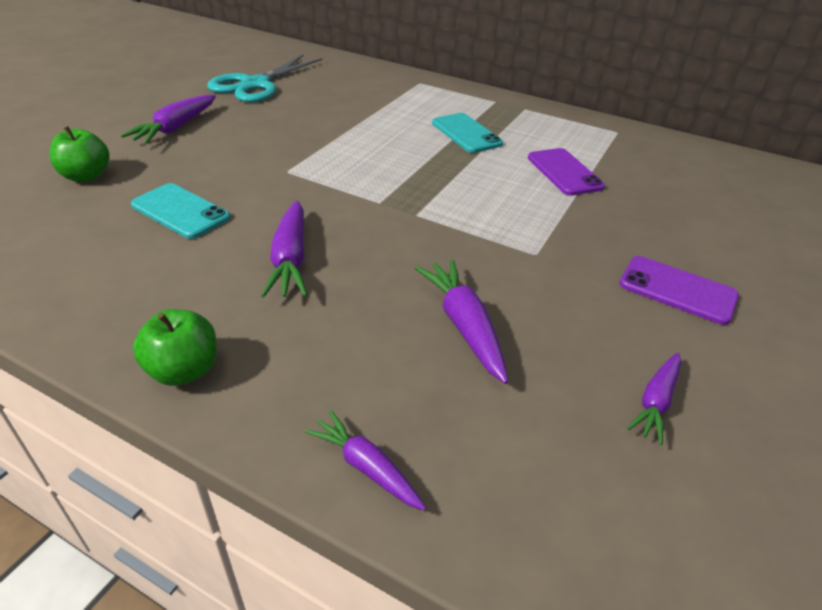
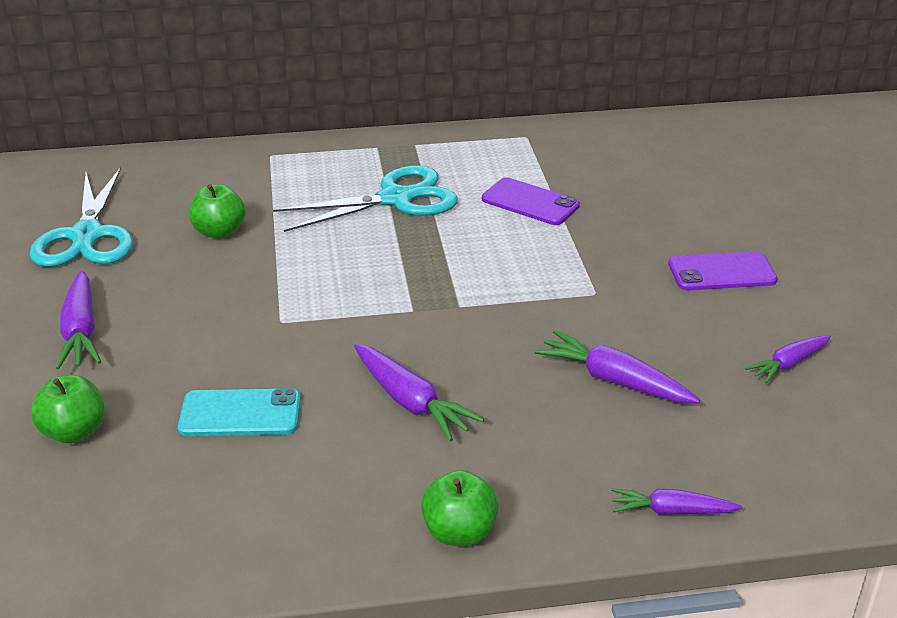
camera: 35 degrees left, 5 degrees down
turquoise phone [432,113,503,153] -> turquoise scissors [273,165,458,232]
purple carrot [627,353,681,445] -> purple carrot turned 60 degrees clockwise [745,335,831,383]
none -> green apple [189,184,246,239]

